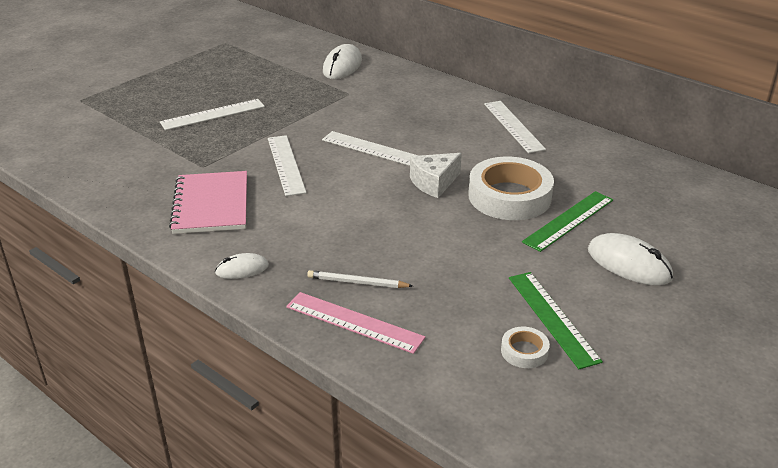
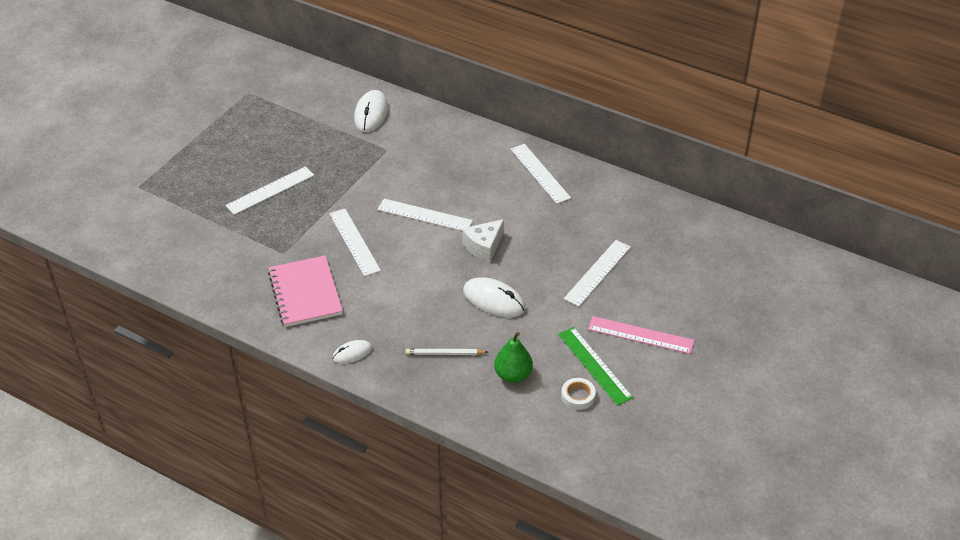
camera: 10 degrees left, 10 degrees up
pink ruler [286,292,425,354] -> pink ruler moved to [588,316,694,354]
white tape [468,157,554,220] -> none
green ruler [522,191,613,252] -> white ruler [564,240,631,307]
white mouse [588,233,673,286] -> white mouse moved to [463,277,525,317]
none -> green pear [494,332,533,383]

